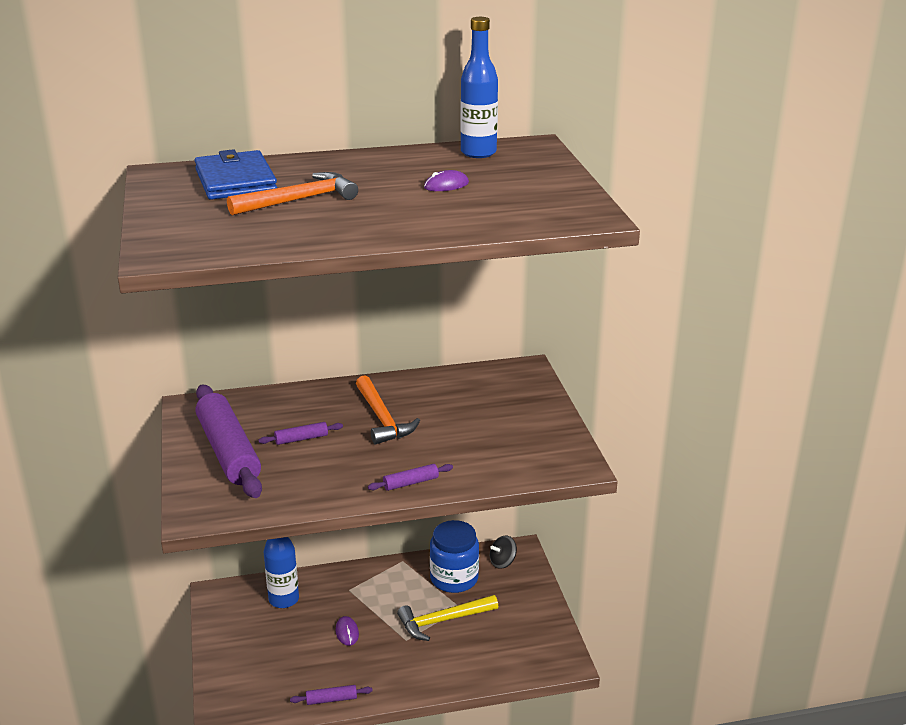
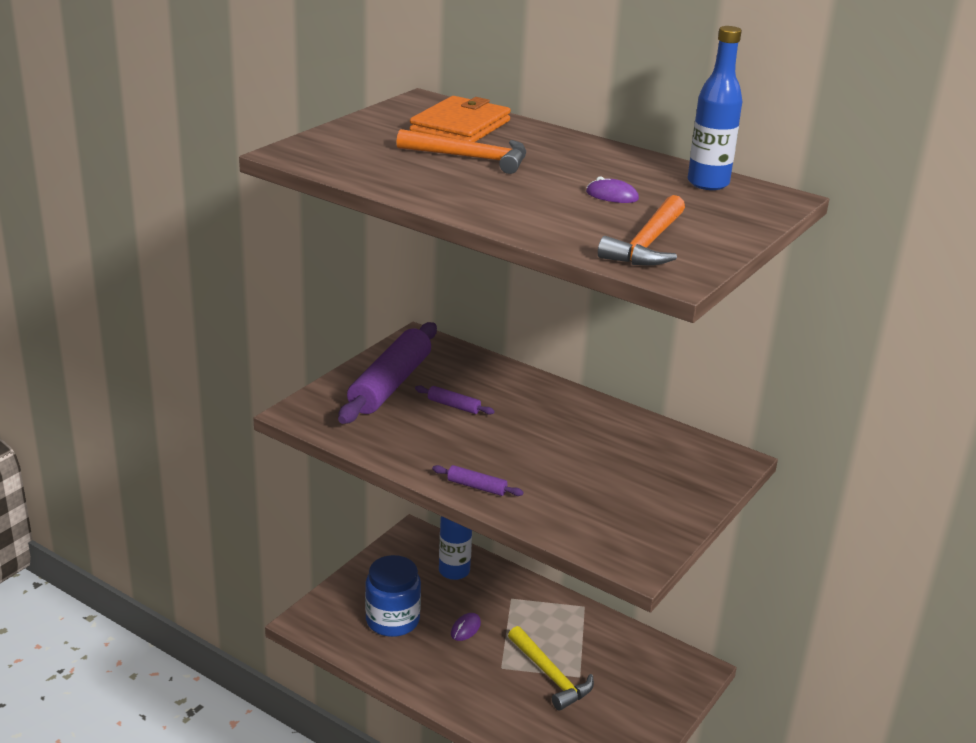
camera: 45 degrees right, 0 degrees up
blue wallet [195,149,277,200] -> orange wallet [410,96,511,142]
purple rolling pin [290,685,373,705] -> none
orange hammer [356,376,420,445] -> orange hammer moved to [598,195,685,266]
yellow hammer [397,595,498,641] -> yellow hammer turned 150 degrees counterclockwise [508,626,594,711]
blue jar [430,520,479,593] -> blue jar moved to [365,555,421,637]
black spinning top [490,536,517,569] -> none

